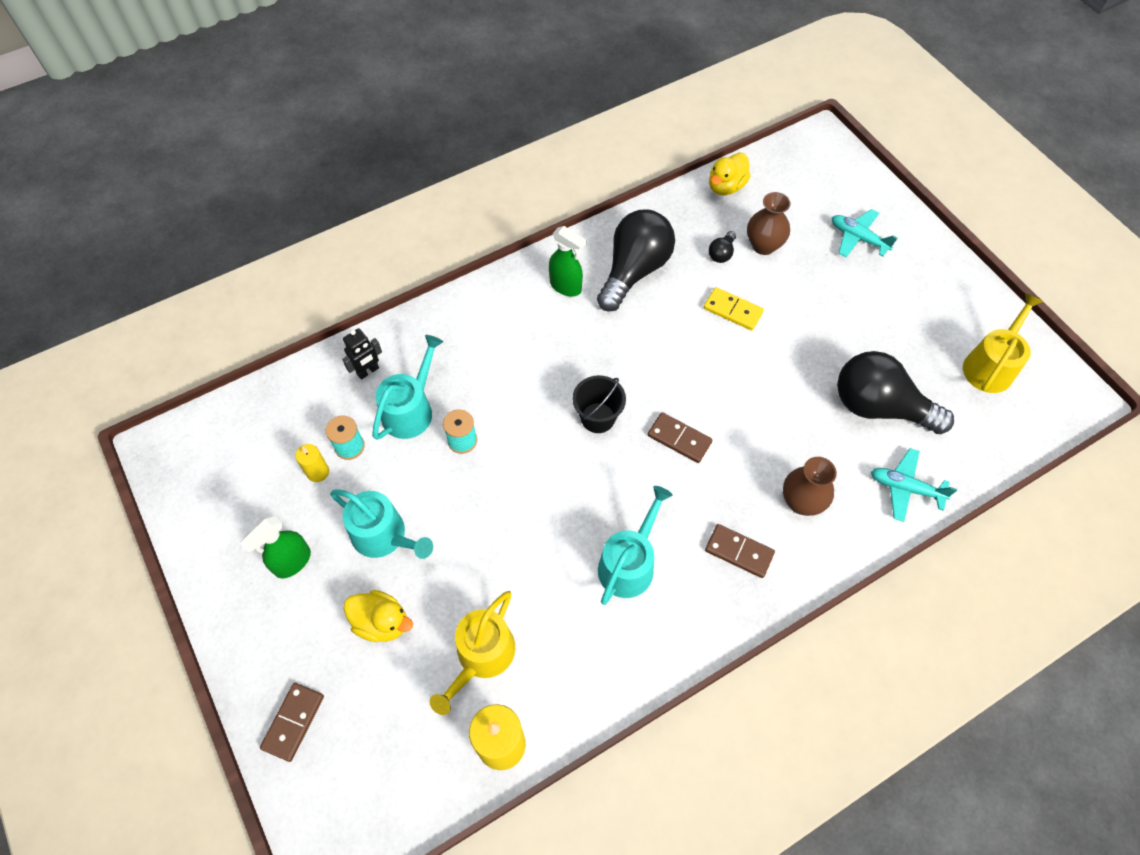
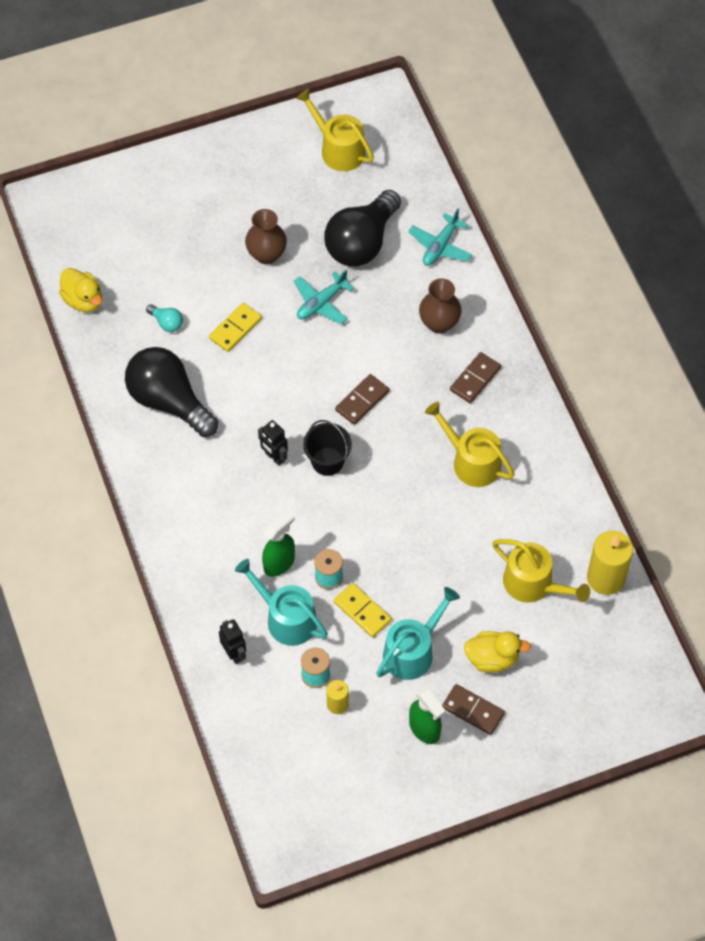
camera: 80 degrees left, 0 degrees up
brown domino [260,683,324,762] -> brown domino moved to [442,684,505,735]
yellow duck [344,590,413,642] -> yellow duck turned 60 degrees clockwise [464,631,531,673]
green spray bottle [549,226,587,297] -> green spray bottle moved to [262,510,295,577]
turquoise watering can [598,486,673,605] -> yellow watering can [425,402,515,487]
black light bulb [709,231,736,263] -> turquoise light bulb [146,304,183,332]
brown vase [747,192,791,255] -> brown vase moved to [245,209,287,264]
turquoise plane [832,209,898,257] -> turquoise plane moved to [294,270,354,325]
none -> black robot [258,420,288,466]
none -> yellow domino [334,583,392,638]

